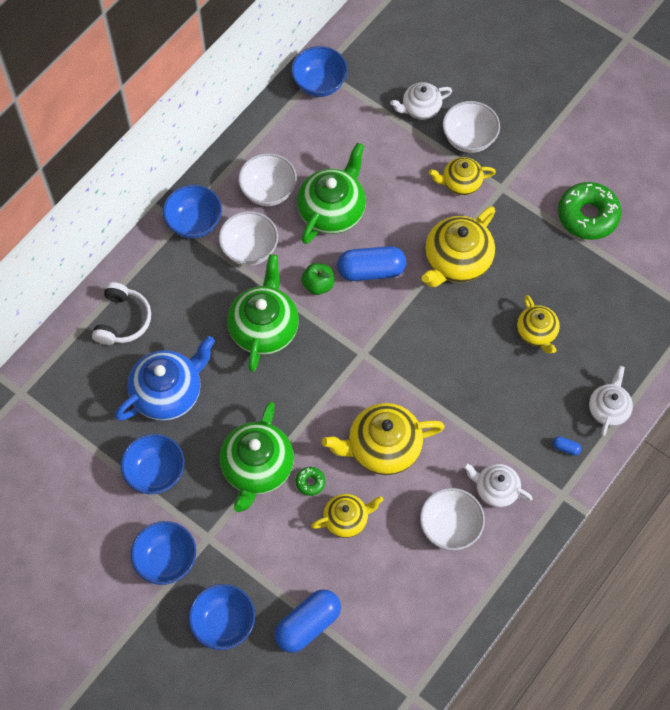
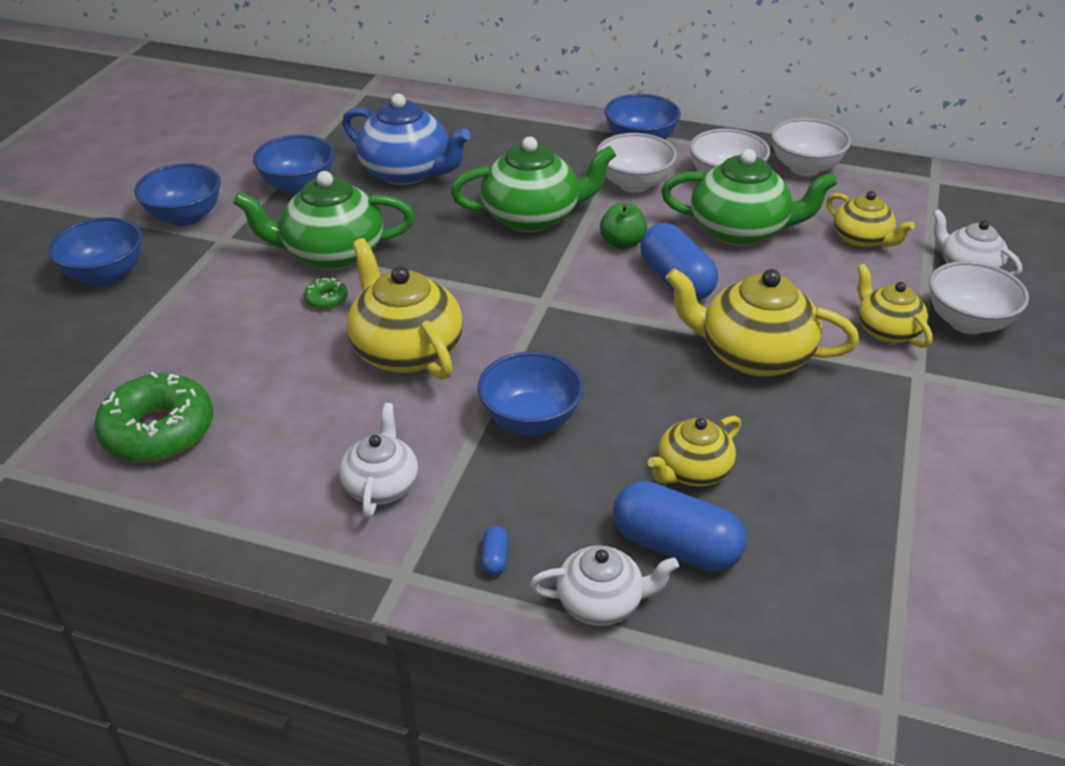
camera: 70 degrees right, 25 degrees down
white headphones [92,282,151,345] -> none
blue capsule [274,589,341,653] -> blue capsule moved to [613,481,747,572]
blue bowl [291,46,348,97] -> blue bowl moved to [478,351,584,435]
yellow teapot [311,494,383,538] -> yellow teapot moved to [826,191,915,248]
white bowl [420,488,485,550] -> white bowl moved to [771,118,851,176]
green donut [558,182,622,240] -> green donut moved to [94,372,213,462]

